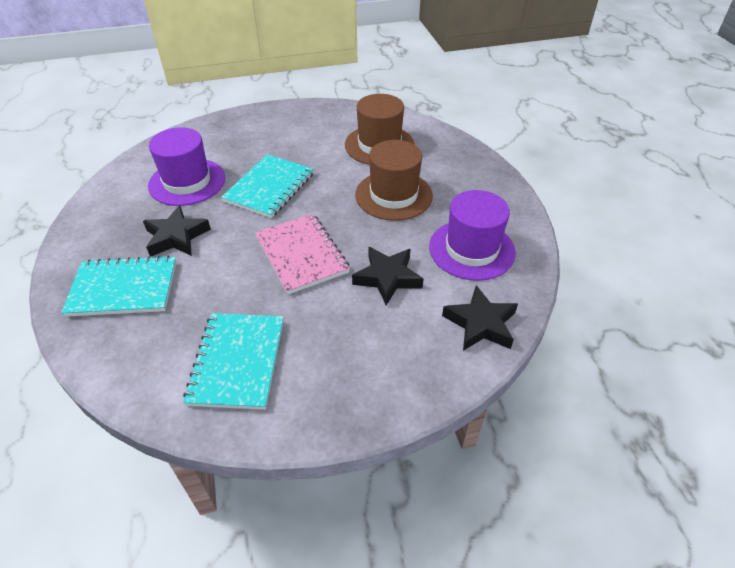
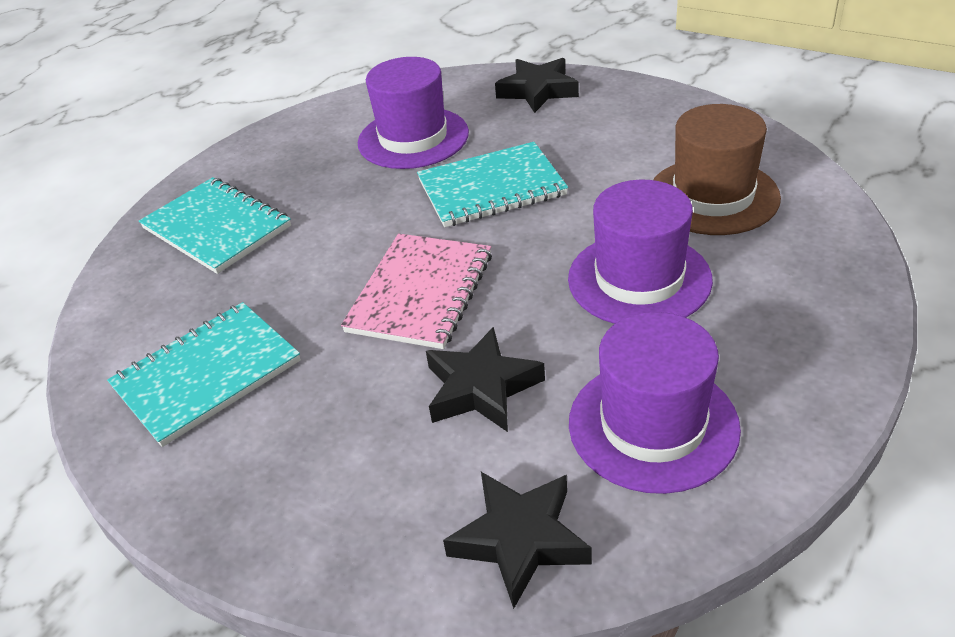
camera: 50 degrees right, 5 degrees down
black star [143,205,211,257] -> black star moved to [495,58,579,113]
brown hat [355,140,433,221] -> purple hat [568,180,713,324]

